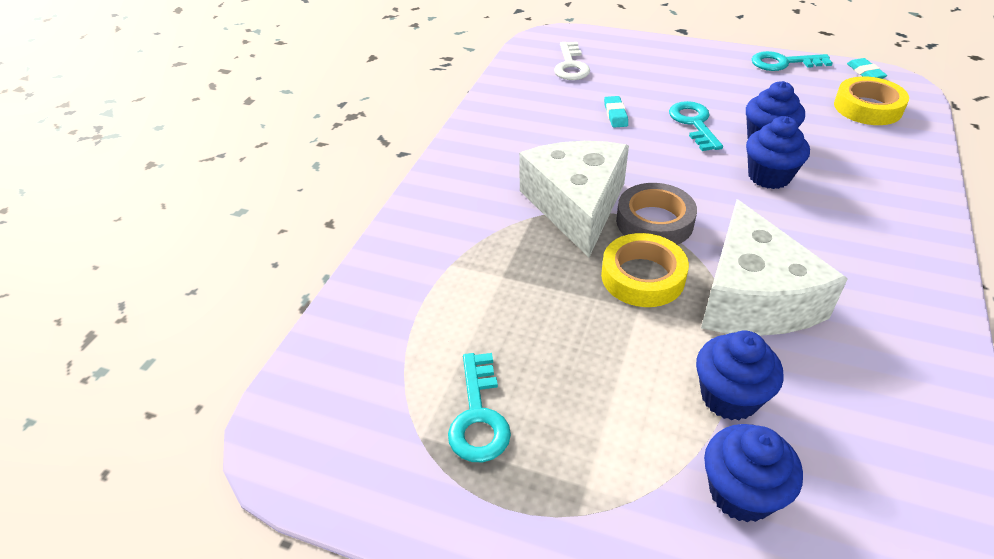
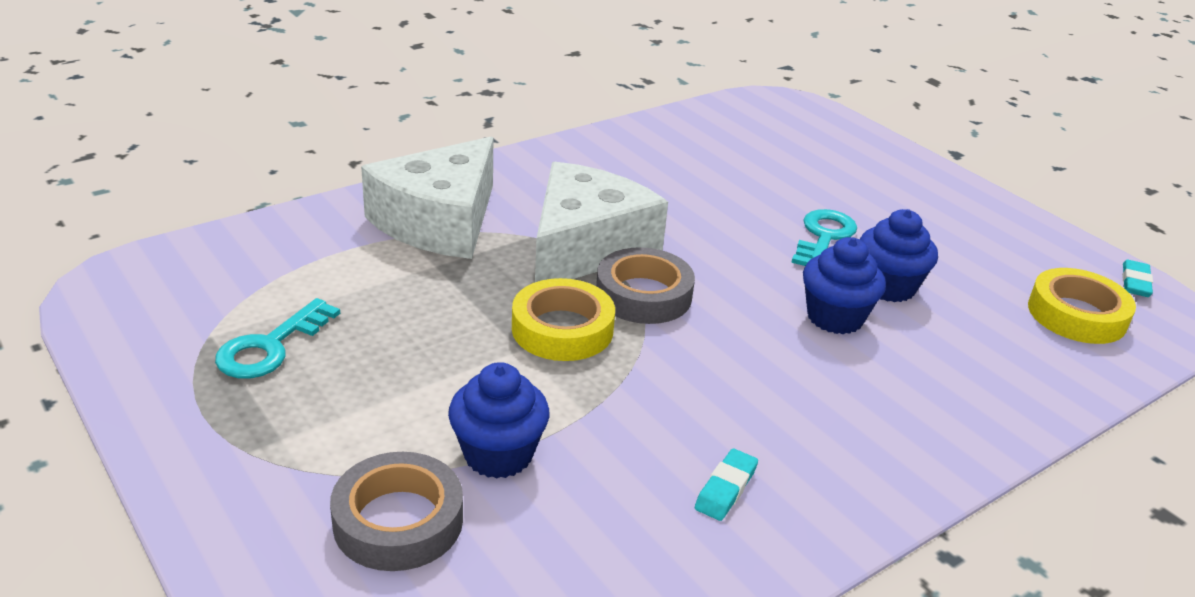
camera: 30 degrees right, 10 degrees down
white key [554,42,590,80] -> none
turquoise eraser [604,96,628,128] -> turquoise eraser moved to [695,449,758,521]
white cheese [701,199,848,336] -> white cheese moved to [361,137,493,259]
blue cupcake [704,424,803,523] -> grey tape [330,452,463,571]
turquoise key [752,51,833,71] -> none

